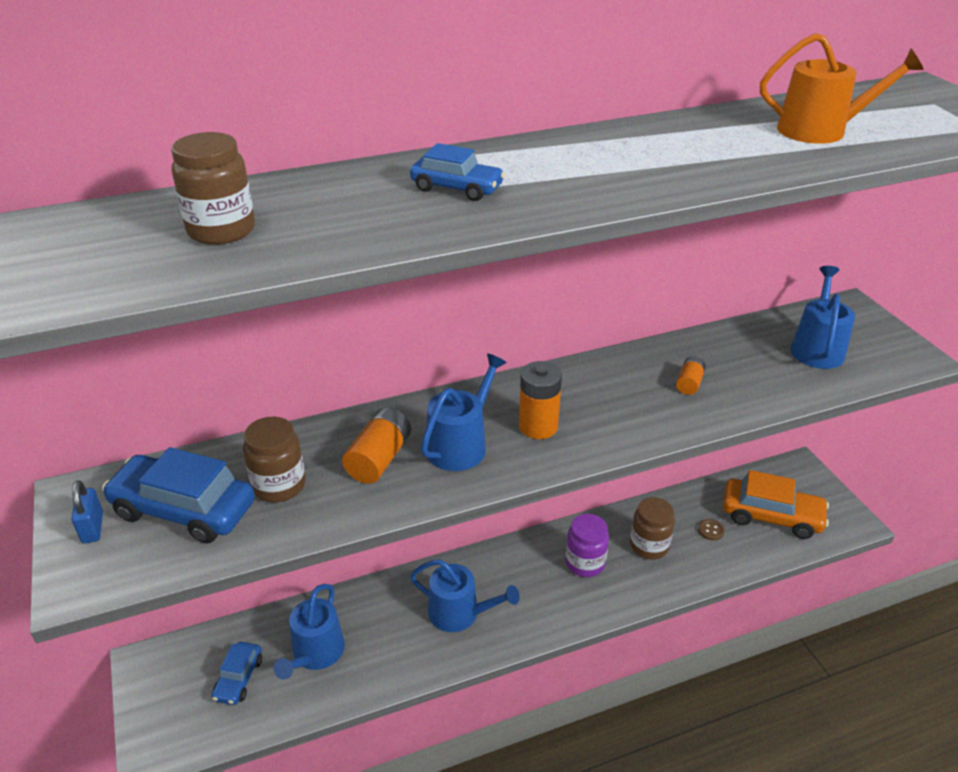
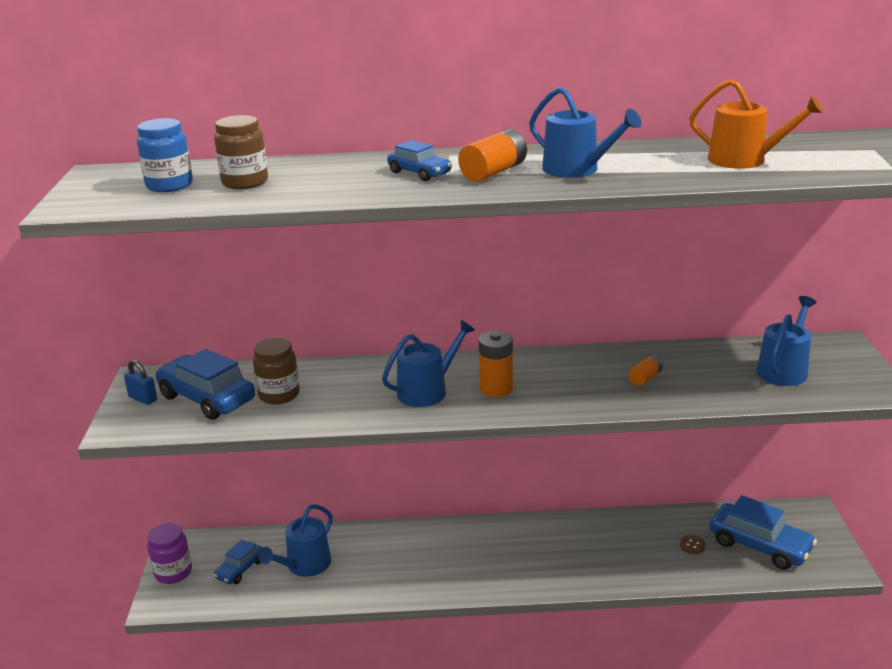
camera: 20 degrees right, 10 degrees down
blue padlock [71,480,103,543] -> blue padlock turned 60 degrees counterclockwise [124,360,157,405]
orange battery [342,407,411,484] -> orange battery moved to [458,129,527,182]
blue watering can [410,559,520,632] -> blue watering can moved to [529,87,641,178]
purple jar [566,514,609,577] -> purple jar moved to [147,523,192,584]
brown jar [630,497,675,560] -> none
orange car [723,470,829,539] -> blue car [710,495,817,570]
none -> blue jar [137,118,193,192]

